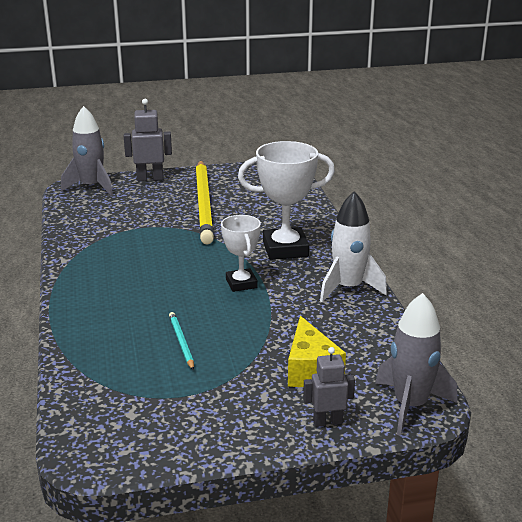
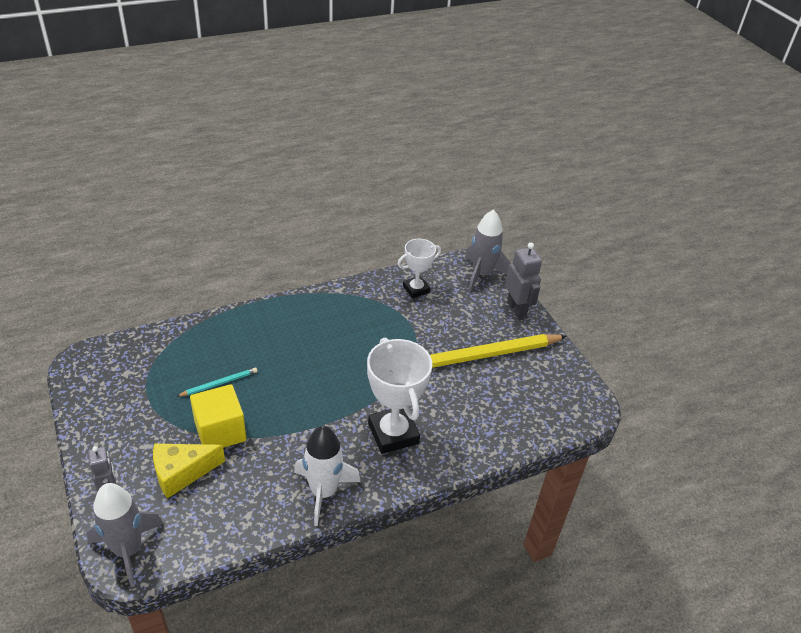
camera: 75 degrees right, 15 degrees up
white trophy [221,215,261,292] -> white trophy moved to [398,239,441,298]
none -> yellow cube [190,384,246,448]

